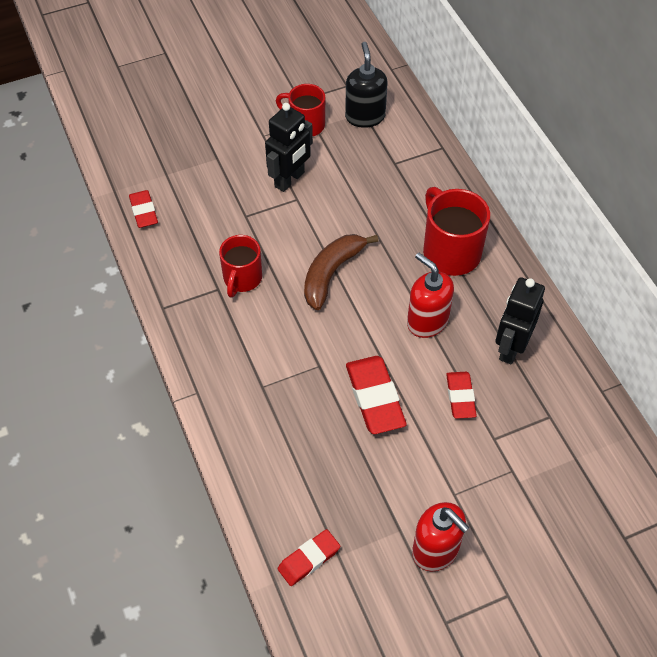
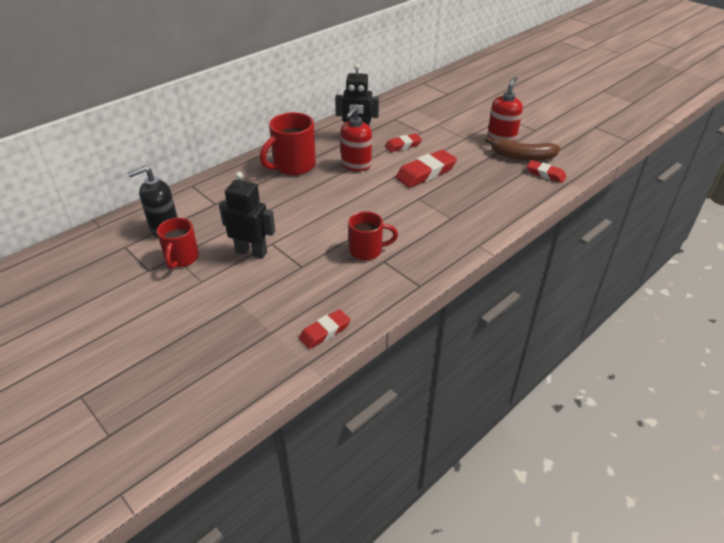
camera: 110 degrees left, 15 degrees down
brown banana [304,234,378,310] -> brown banana moved to [484,136,560,161]

